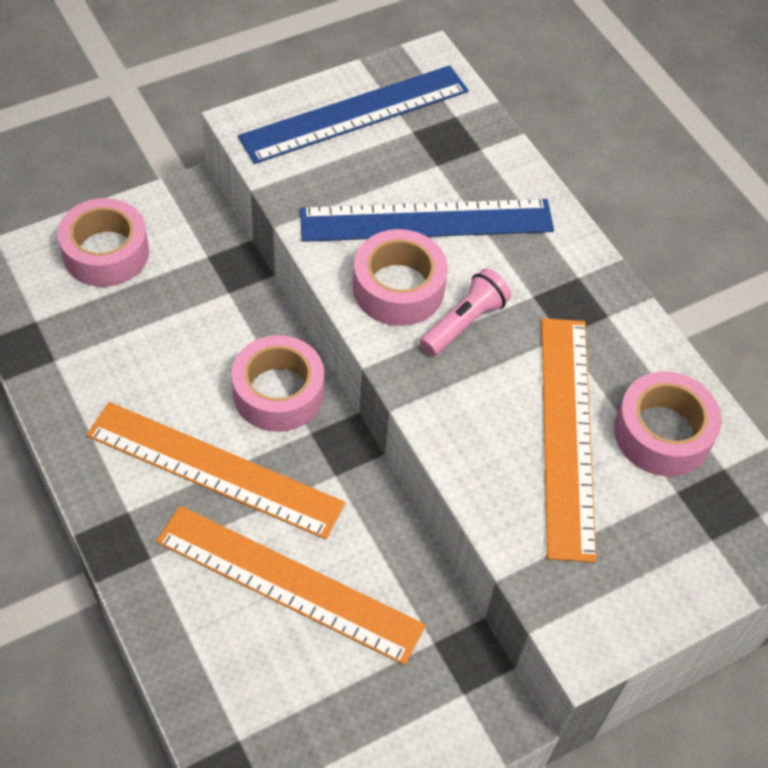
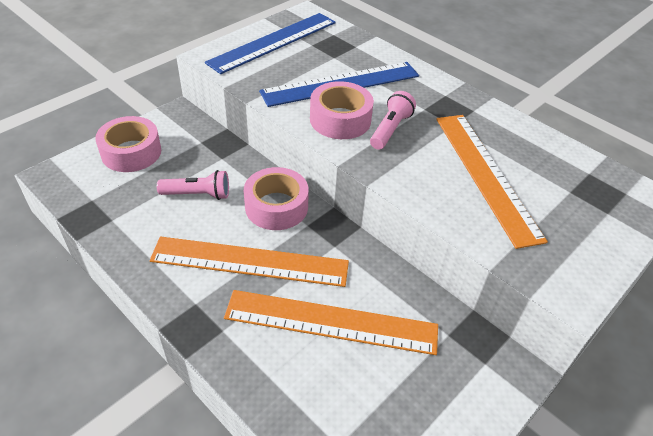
camera: 15 degrees left, 10 degrees down
pink tape [614,372,722,476] -> none
none -> pink flashlight [157,170,229,200]

